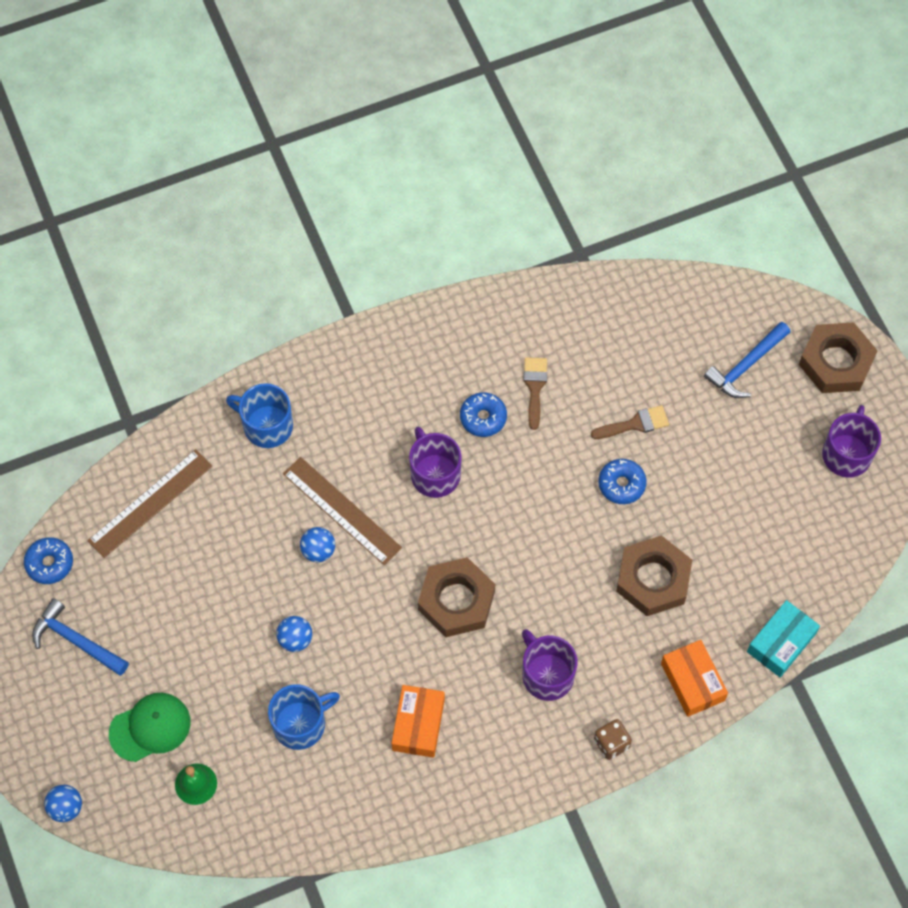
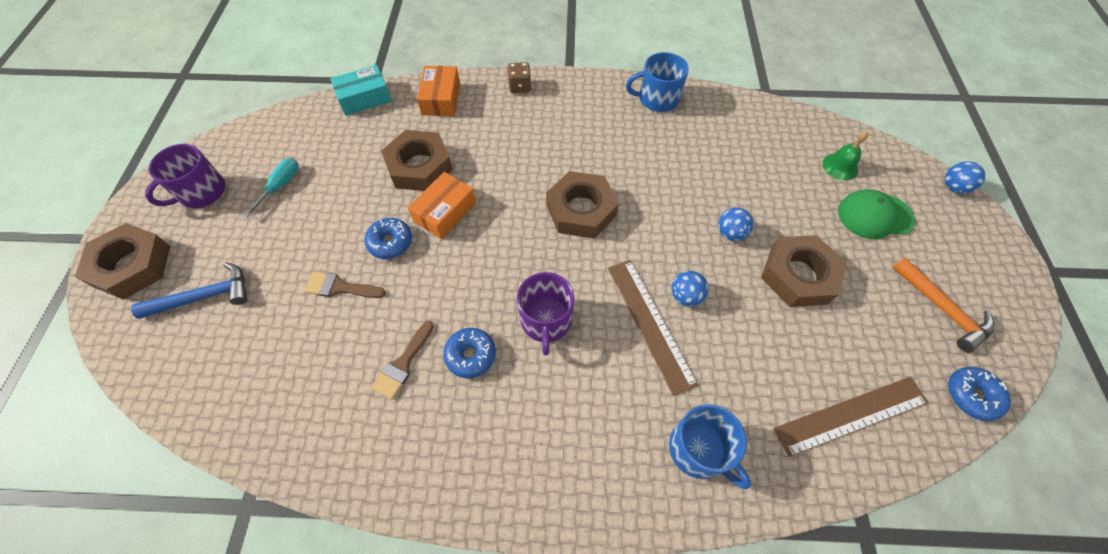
camera: 155 degrees left, 5 degrees down
blue hammer [32,598,129,676] -> orange hammer [892,257,995,353]
blue mug [268,684,340,750] -> blue mug moved to [626,52,689,112]
orange box [392,685,445,758] -> orange box moved to [408,172,476,239]
purple mug [522,629,578,701] -> none
none -> turquoise screwdriver [243,158,299,218]
none -> brown nut [761,235,847,307]

